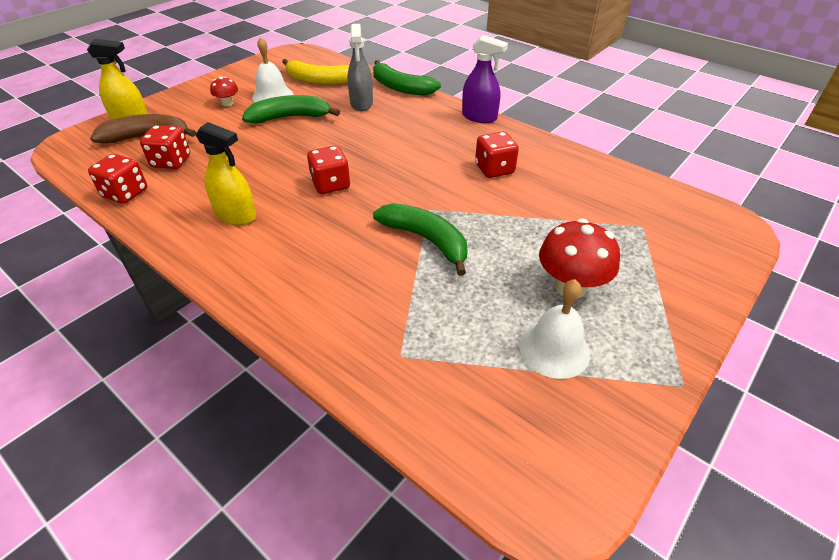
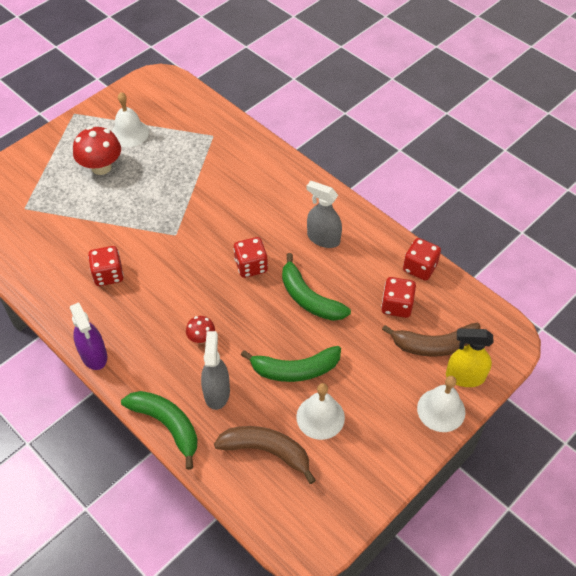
camera: 175 degrees left, 10 degrees up
yellow spray bottle [196,122,256,225] -> grey spray bottle [306,181,342,248]
red mushroom [210,77,238,106] -> red mushroom moved to [186,316,215,344]
yellow banana [282,59,349,85] -> brown banana [214,426,316,484]
green banana [373,203,468,276] -> green banana moved to [282,253,351,321]
purple spray bottle [462,35,508,123] -> purple spray bottle turned 150 degrees counterclockwise [70,302,107,370]
none -> white bell [417,376,466,432]

